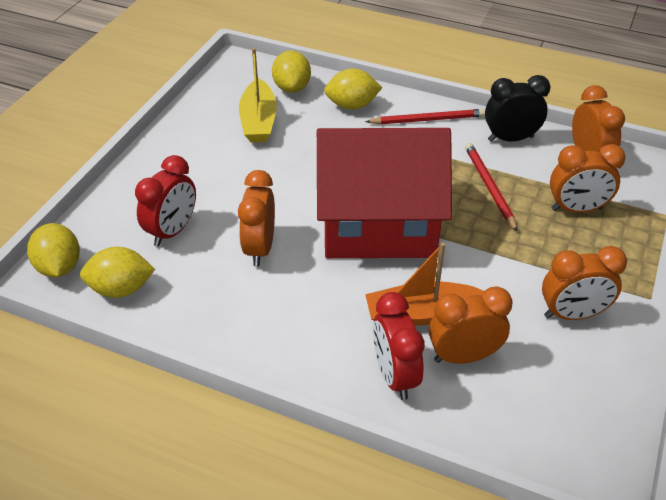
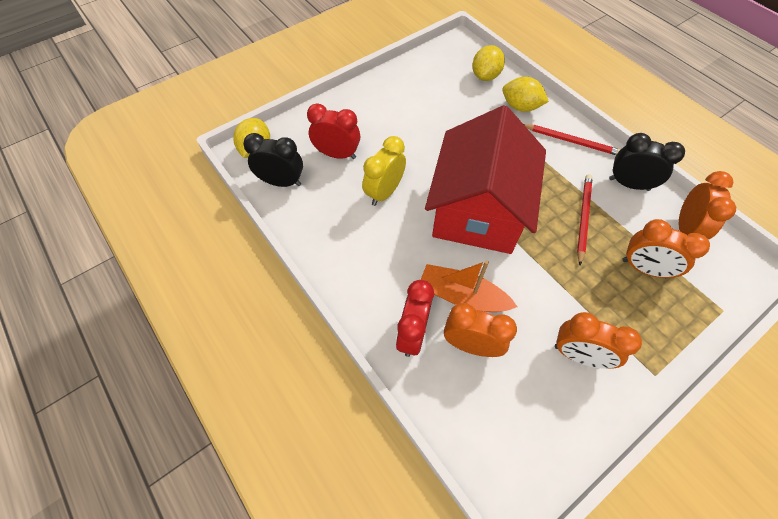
camera: 30 degrees right, 15 degrees up
yellow lemon [80,247,155,298] -> black clock [243,133,303,187]
red clock [135,155,196,247] -> red clock turned 135 degrees counterclockwise [307,103,360,159]
orange clock [238,170,275,266] -> yellow clock [362,136,406,206]
yellow boat [239,48,277,143] -> none
red house [317,128,452,258] -> red house turned 75 degrees clockwise [425,105,546,254]

